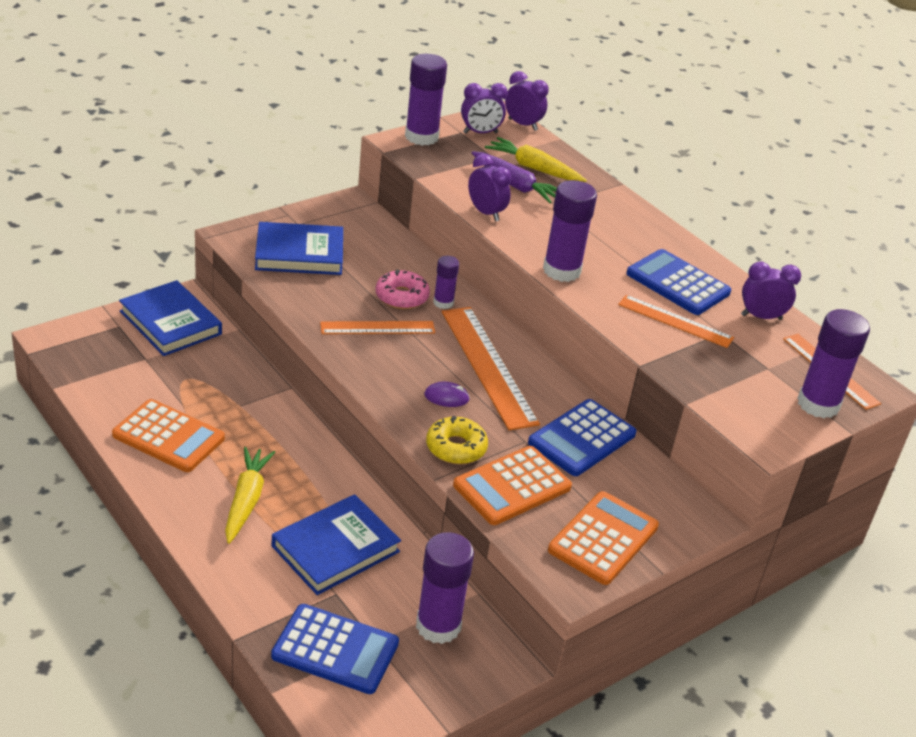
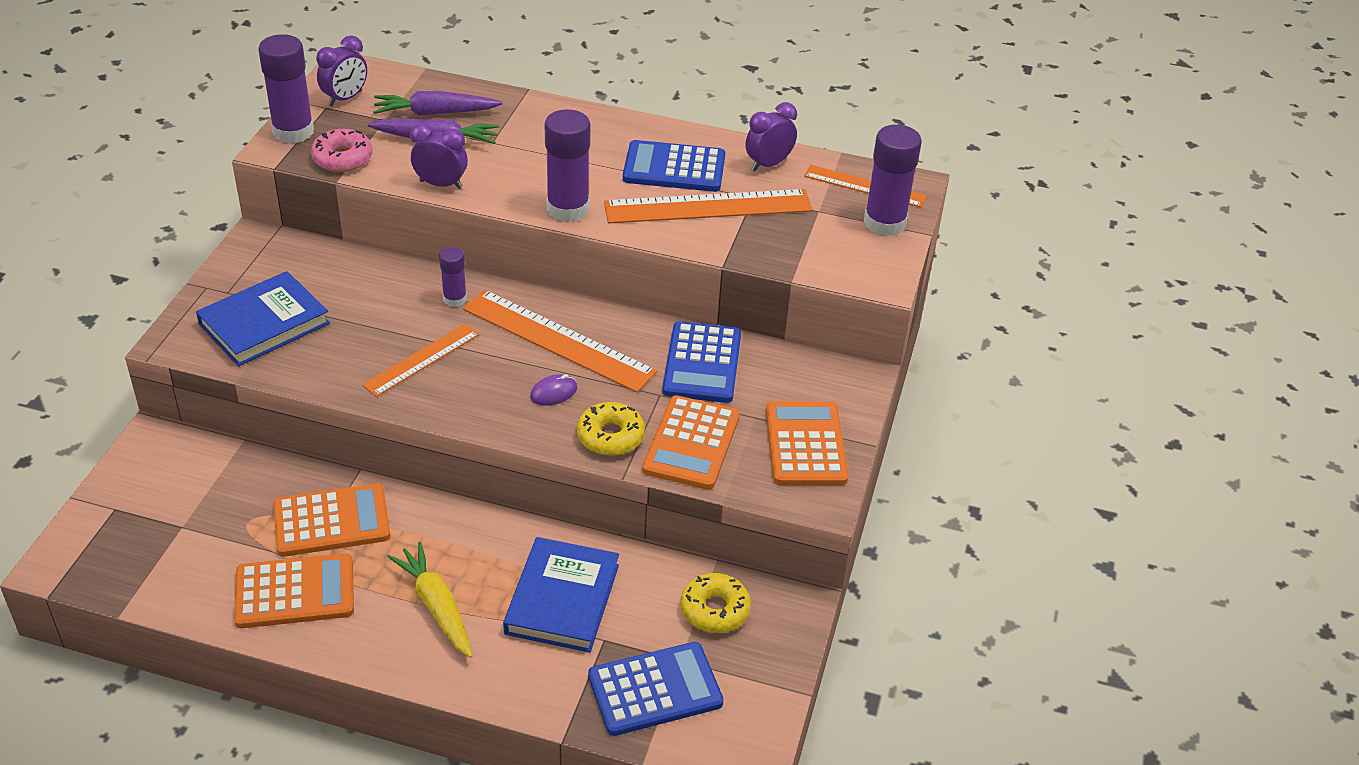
camera: 35 degrees left, 5 degrees up
blue book [119,280,222,356] -> none
pink donut [375,270,430,309] -> pink donut moved to [311,129,373,172]
purple glue stick [416,532,474,644] -> yellow donut [681,573,751,633]
yellow carrot [485,137,587,182] -> purple carrot [373,91,503,115]
purple clock [505,71,549,131] -> none
orange ruler [618,295,734,348] -> orange ruler [604,189,813,223], size x1.65
none -> orange calculator [273,483,391,557]

